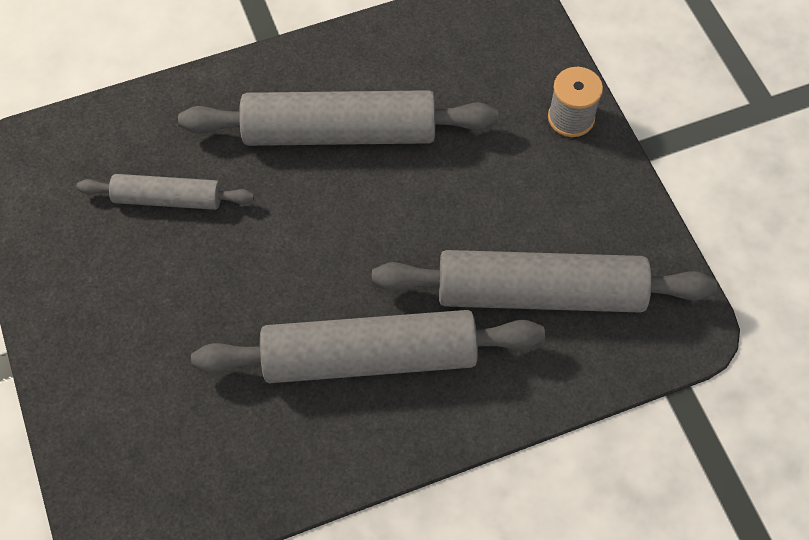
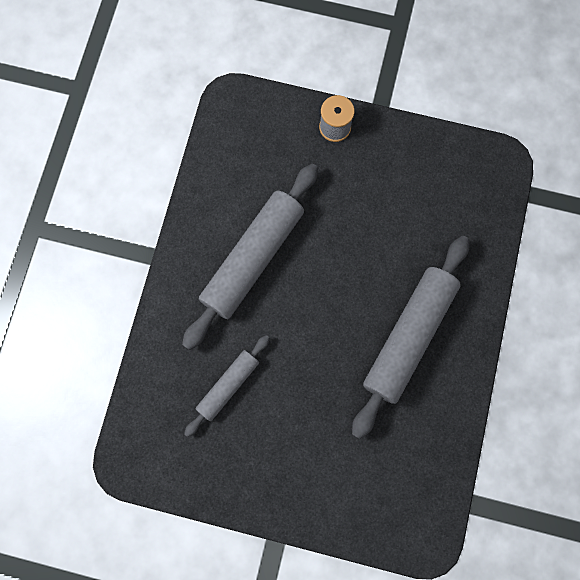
camera: 55 degrees left, 15 degrees up
grey rolling pin [372,250,717,313] -> none

